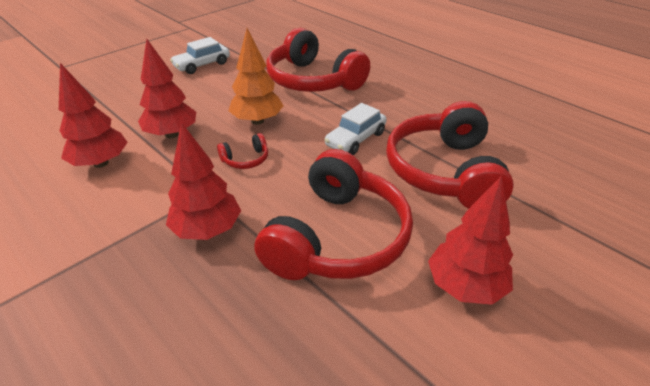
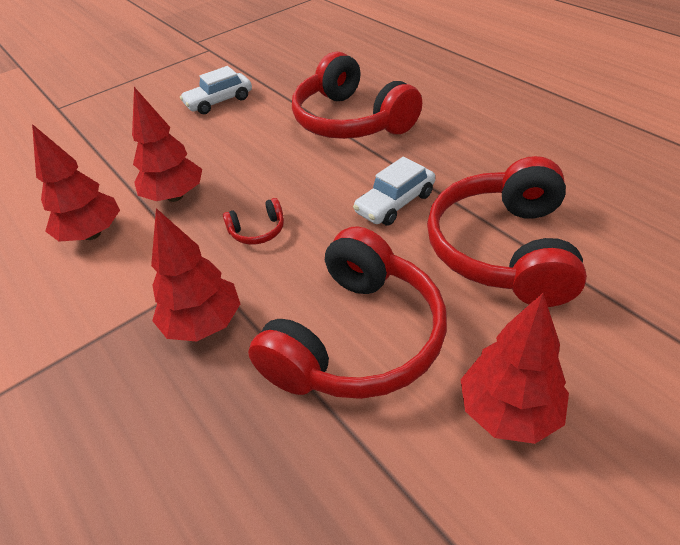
camera: 10 degrees right, 5 degrees up
orange tree [228,28,283,125] -> none

